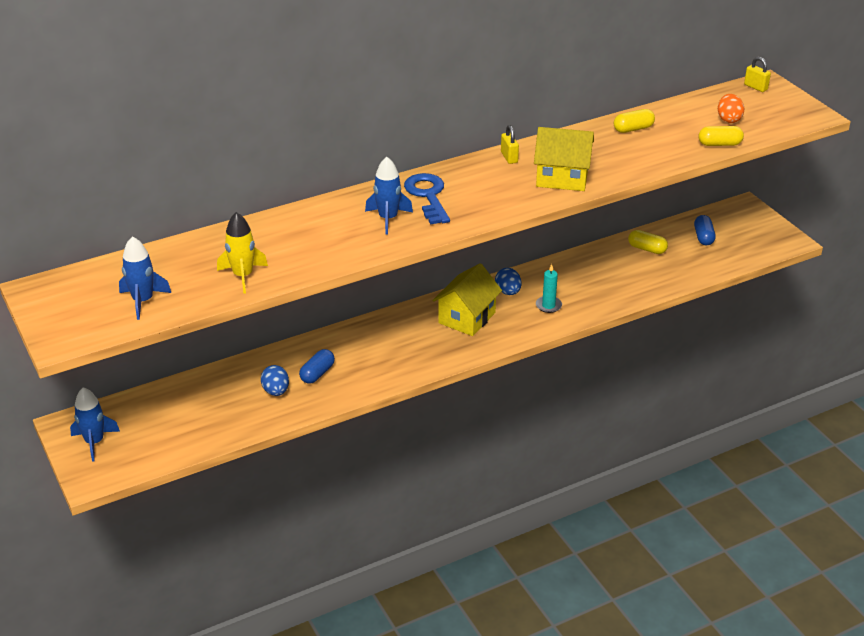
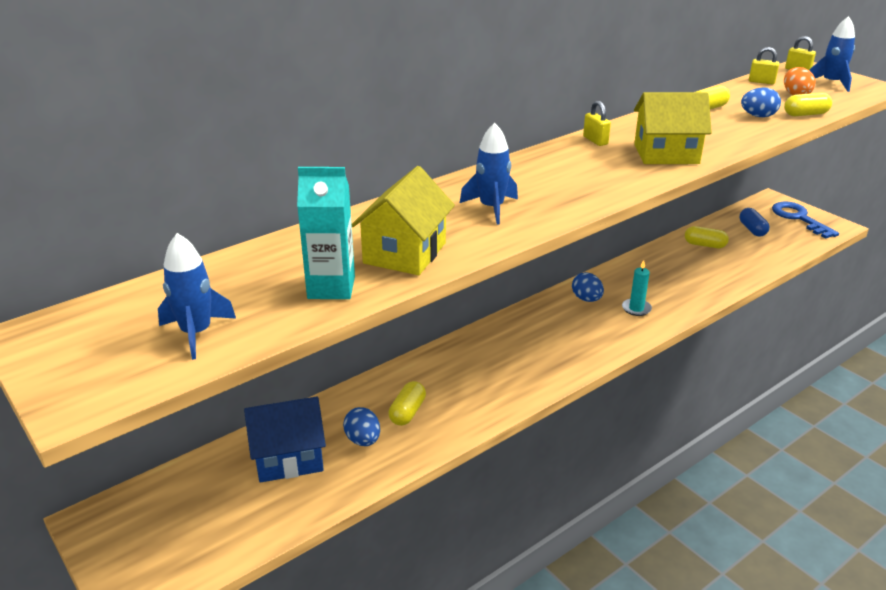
camera: 10 degrees left, 5 degrees down
blue rocket [70,387,120,462] -> blue rocket moved to [809,16,855,92]
yellow rocket [217,212,268,294] -> turquoise carton [297,167,355,299]
blue capsule [299,349,335,384] -> yellow capsule [388,381,426,426]
blue key [404,173,450,224] -> blue key moved to [772,202,839,239]
yellow house [432,263,502,336] -> yellow house moved to [352,166,455,275]
none -> blue house [244,396,326,483]
none -> blue egg [741,87,781,117]
none -> yellow padlock [749,47,779,84]

